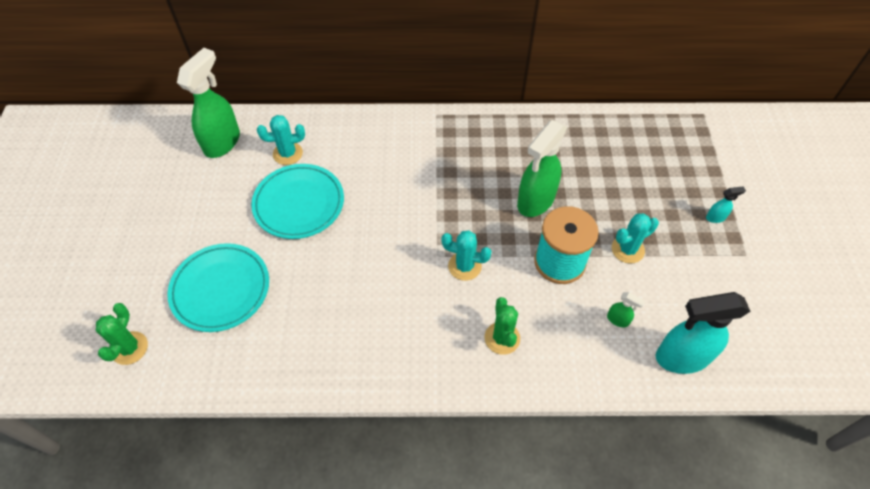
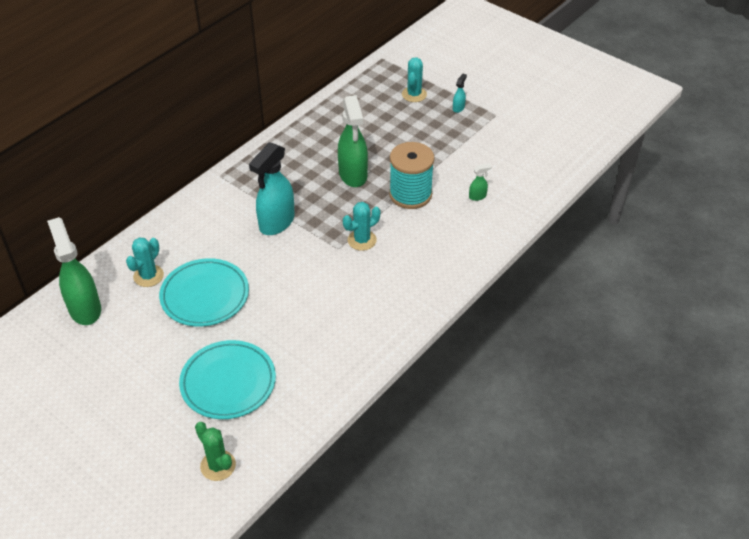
camera: 50 degrees left, 10 degrees down
green cactus [485,297,520,355] -> none
turquoise cactus [612,213,659,264] -> turquoise cactus moved to [402,57,427,102]
turquoise spray bottle [655,292,751,374] -> turquoise spray bottle moved to [249,142,295,235]

